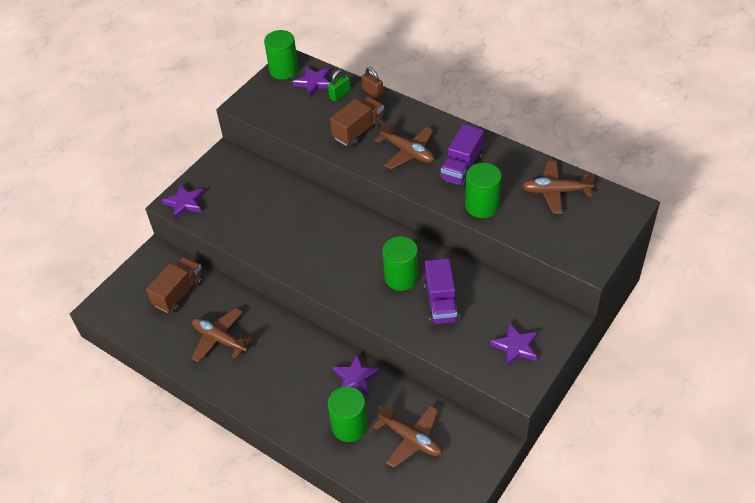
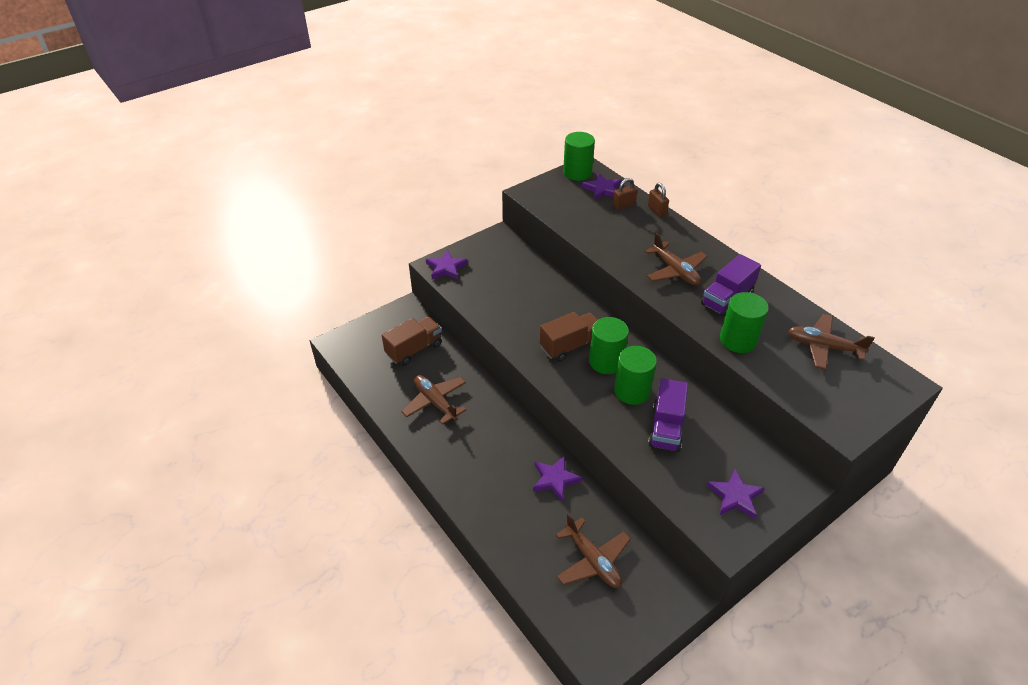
camera: 15 degrees right, 5 degrees down
green padlock [328,69,351,102] -> brown padlock [613,178,638,210]
green cylinder [328,386,368,442] -> green cylinder moved to [589,317,629,374]
brown truck [330,96,384,147] -> brown truck moved to [540,312,598,362]

